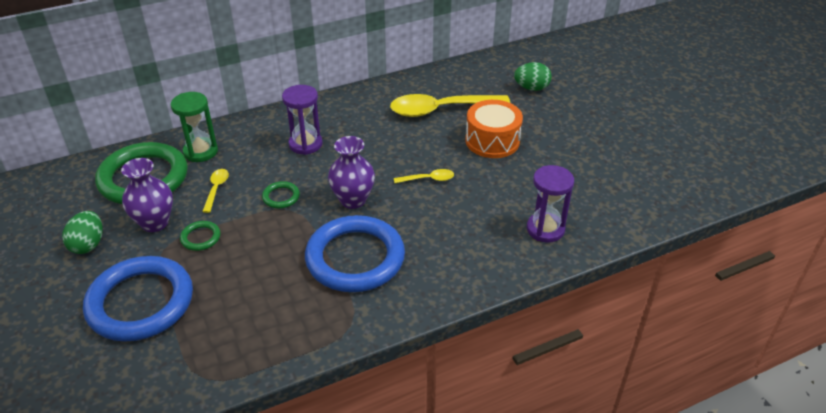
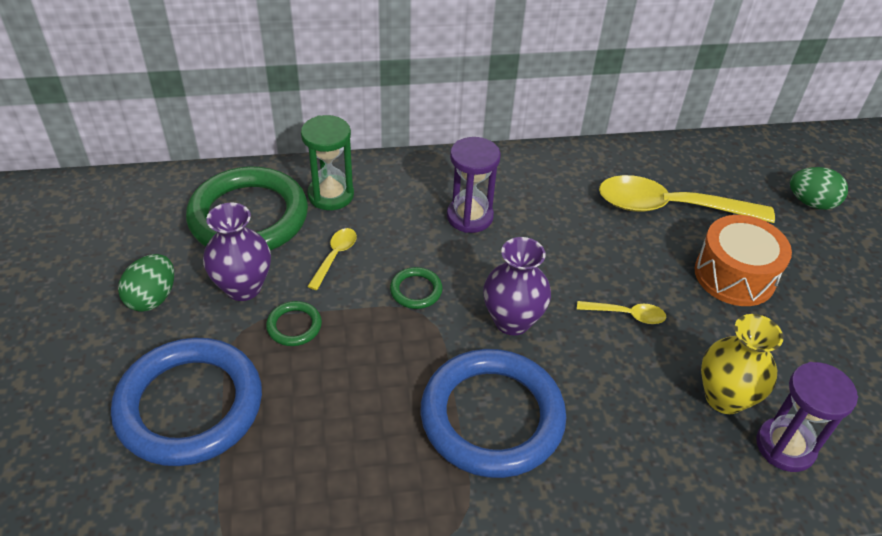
camera: 15 degrees right, 5 degrees up
none -> yellow vase [701,314,783,414]

